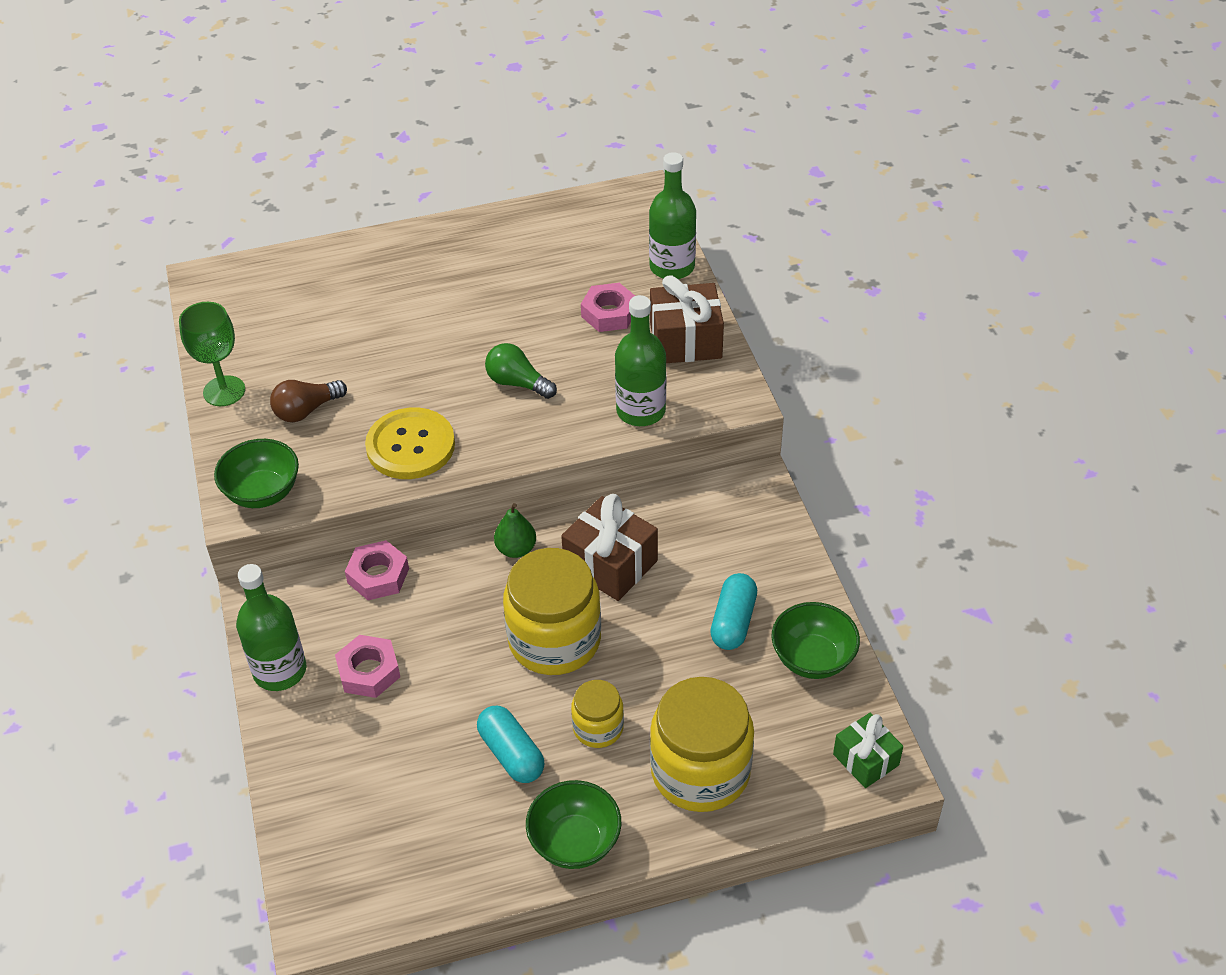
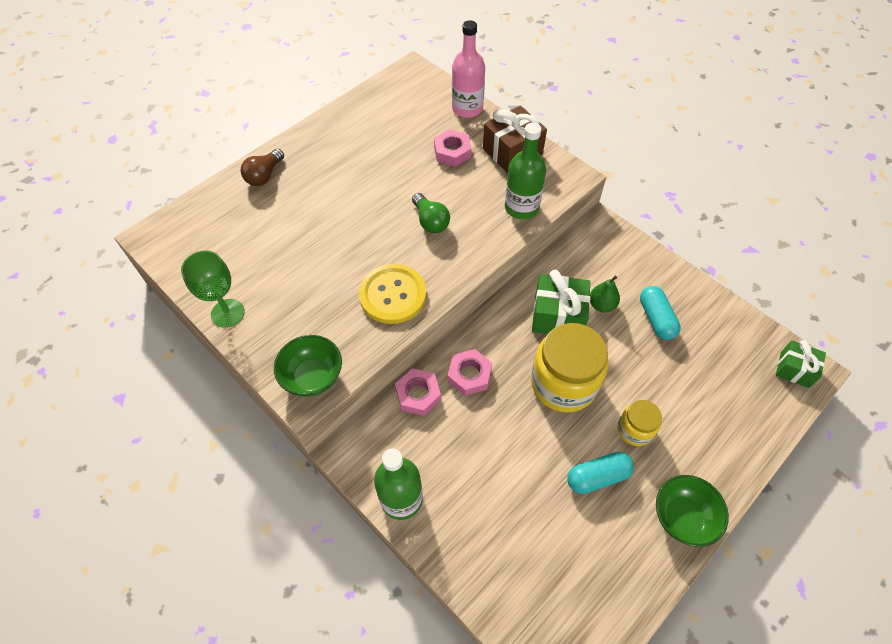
camera: 30 degrees left, 10 degrees up
brown light bulb [270,380,347,422] -> brown light bulb moved to [241,149,284,186]
pink nut [335,635,400,698] -> pink nut moved to [448,349,492,396]
turquoise capsule [477,706,545,783] -> turquoise capsule turned 45 degrees counterclockwise [567,452,634,494]
green light bulb [485,343,557,399] -> green light bulb turned 120 degrees counterclockwise [412,193,450,233]
green pear [494,503,536,558] -> green pear moved to [590,276,620,312]
brown gift [561,494,658,601] -> green gift [532,270,590,334]
green bottle [649,152,696,279] -> pink bottle [452,20,485,118]
yellow jar [650,677,754,812] -> none
green bowl [772,602,860,679] -> none

